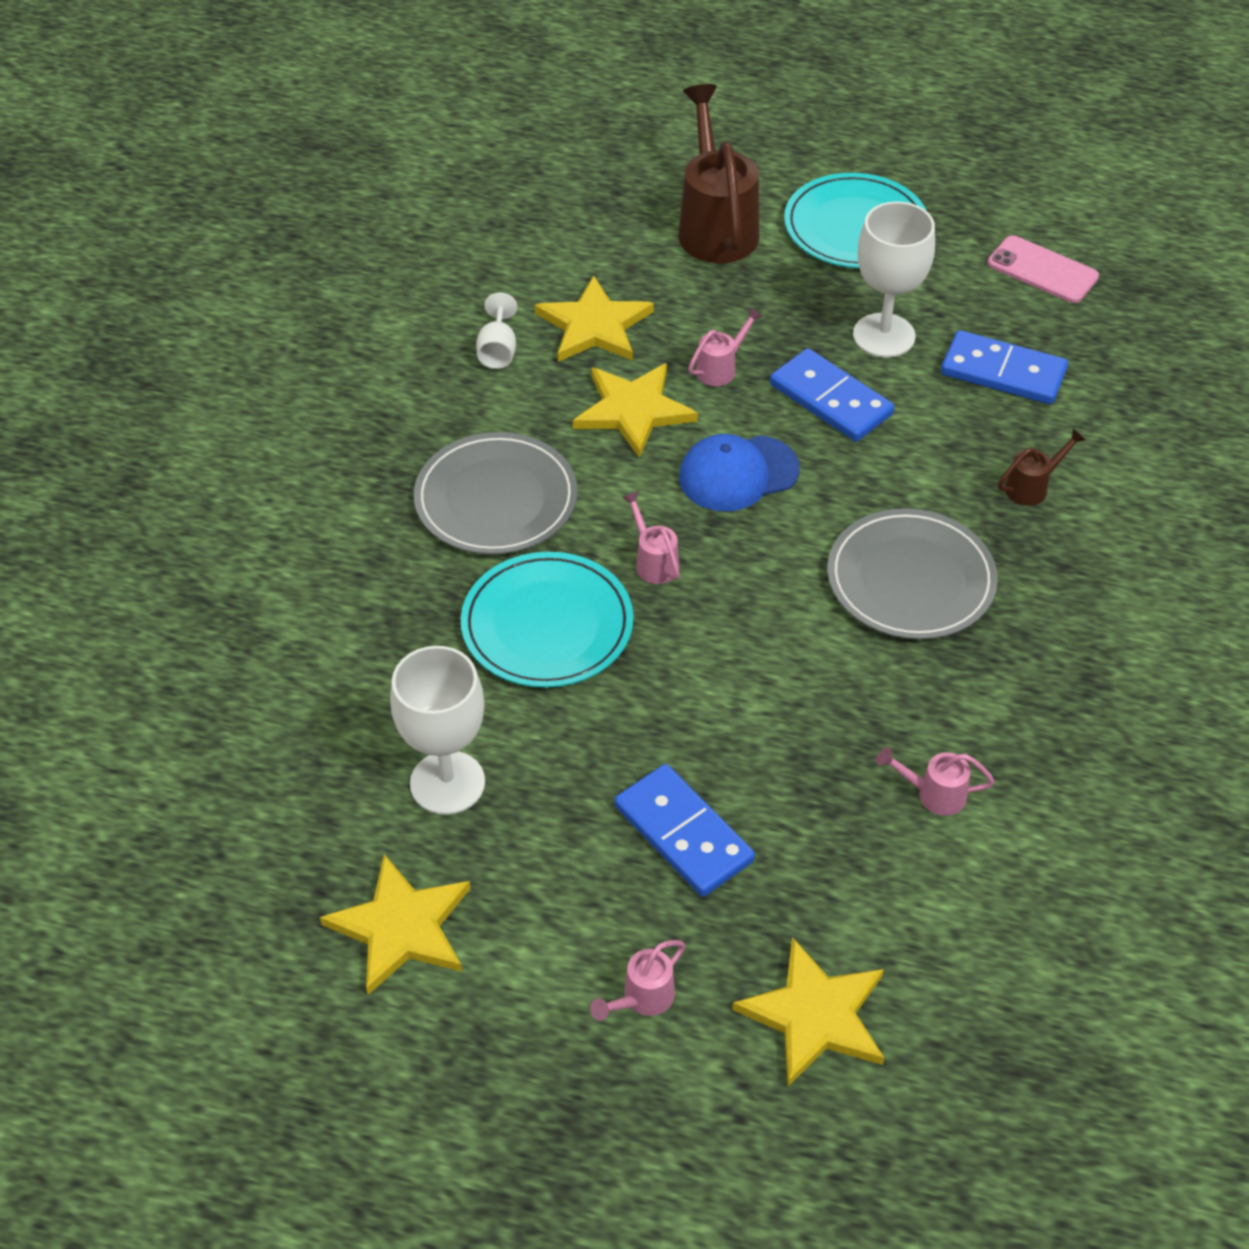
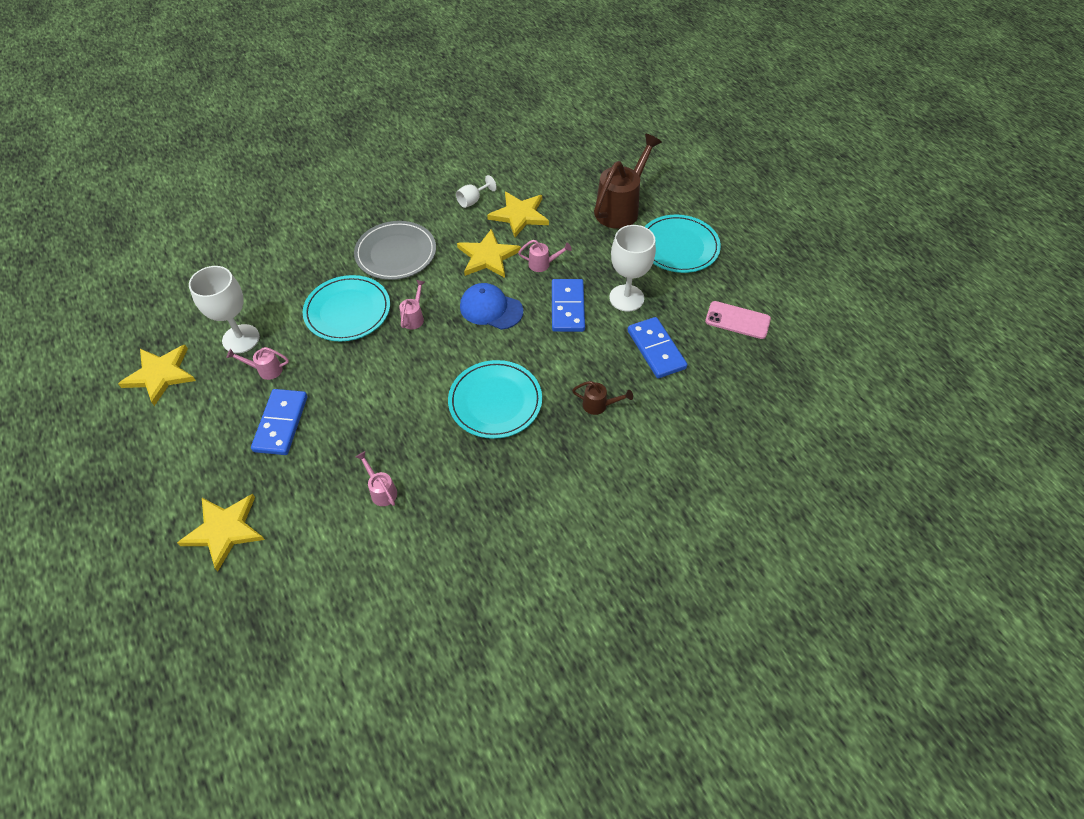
camera: 45 degrees right, 5 degrees up
pink watering can [590,940,685,1021] -> pink watering can moved to [227,347,289,380]
grey plate [827,508,998,640] -> turquoise plate [448,360,542,439]
pink phone [987,235,1099,303] -> pink phone turned 60 degrees counterclockwise [705,301,771,339]

